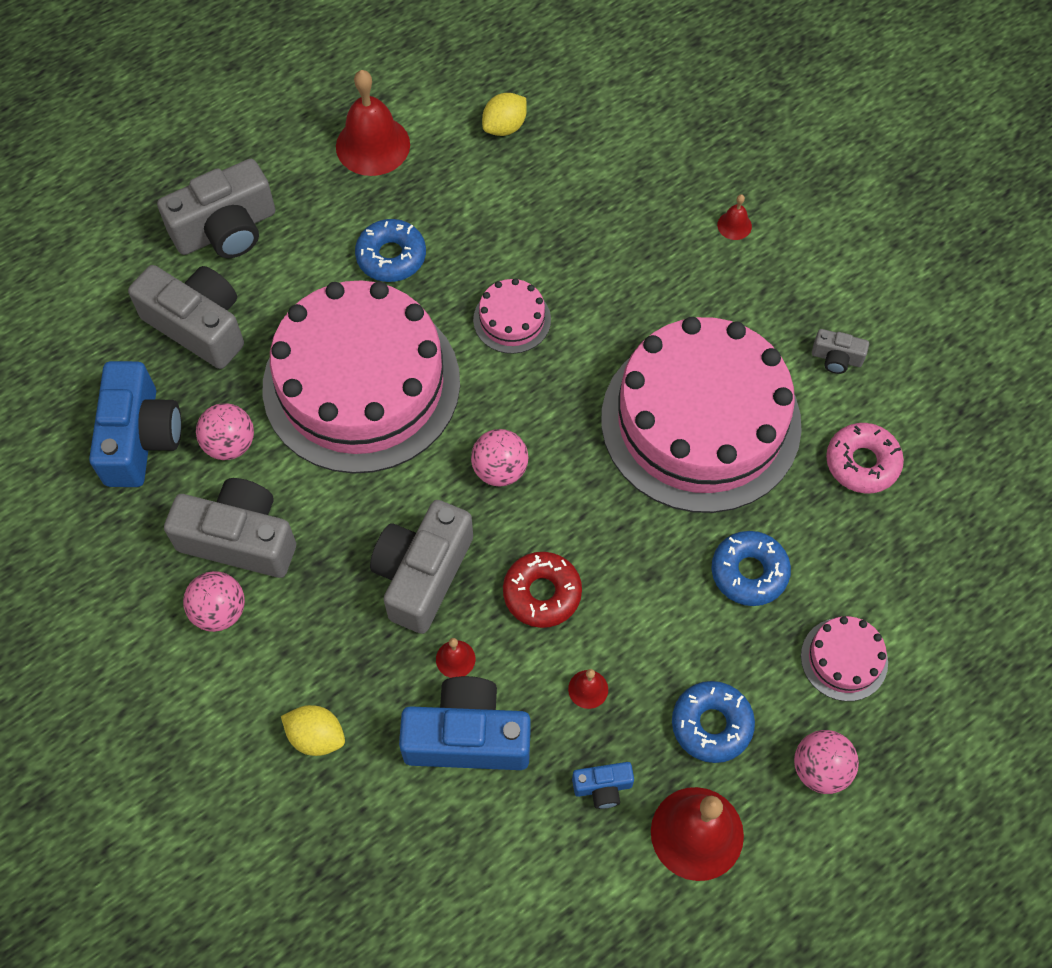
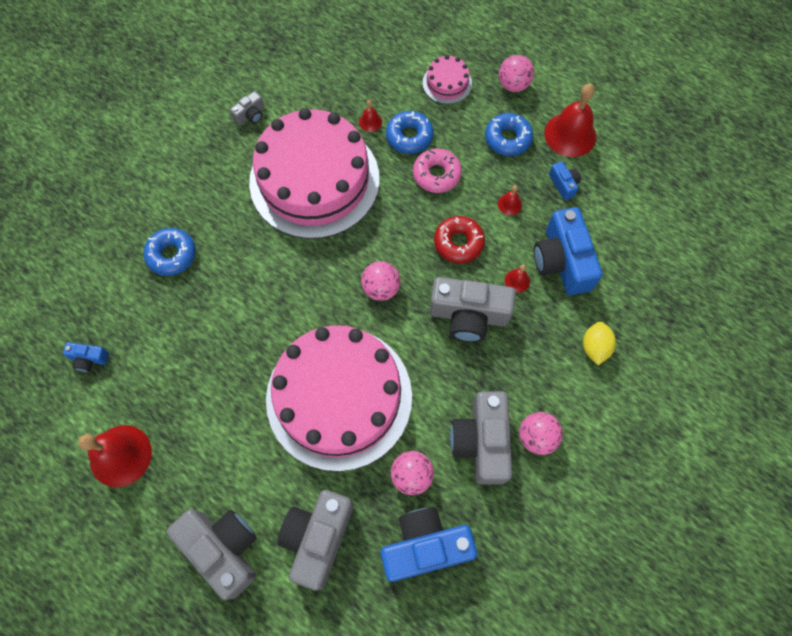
camera: 105 degrees left, 5 degrees up
blue donut [355,219,426,282] -> blue donut moved to [143,228,196,276]
pink cake [473,278,551,354] -> none
yellow lemon [482,93,527,136] -> blue camera [63,342,109,372]
red bell [717,194,752,240] -> red bell moved to [359,100,382,132]
grey camera [812,329,869,374] -> grey camera turned 45 degrees clockwise [230,91,264,125]
pink donut [826,423,904,494] -> pink donut moved to [413,148,462,193]

